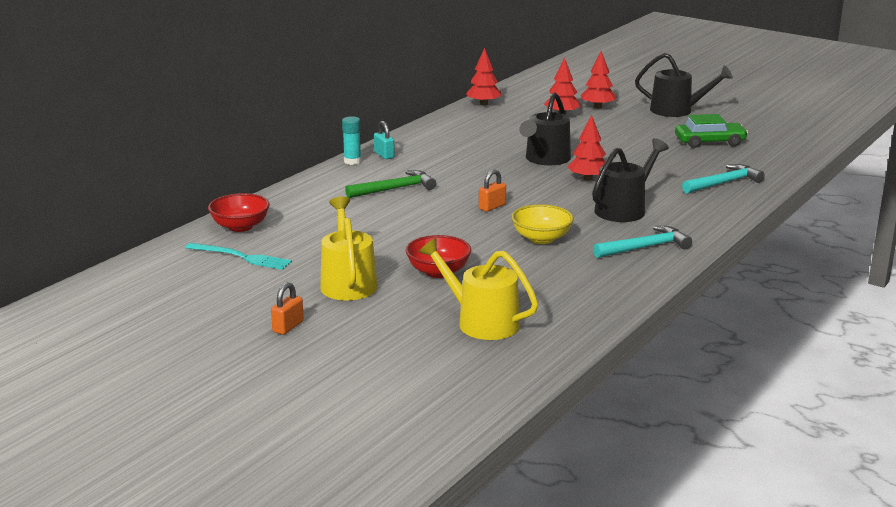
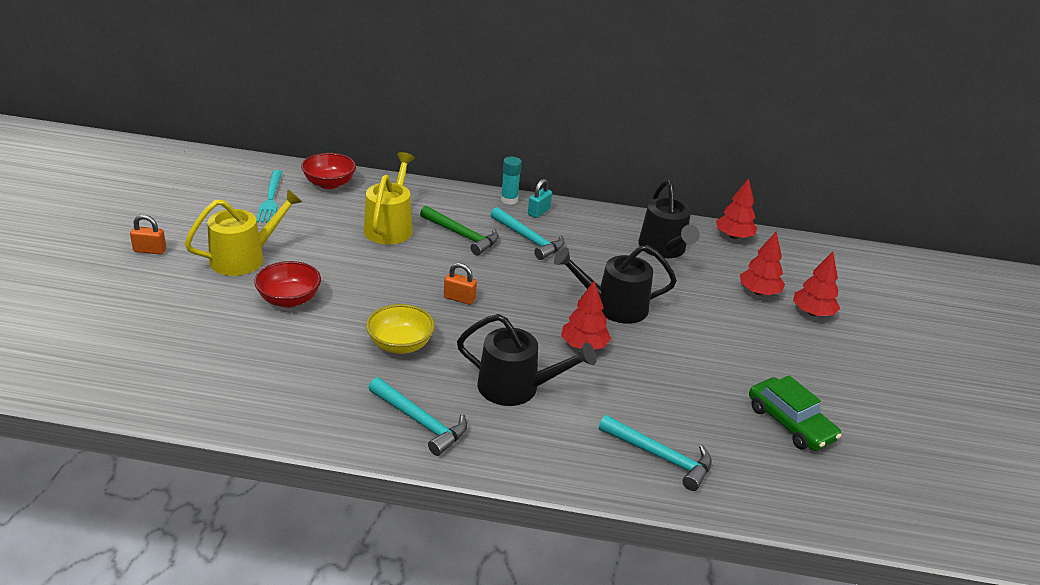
camera: 60 degrees right, 10 degrees up
yellow watering can [419,238,538,340] -> yellow watering can moved to [364,152,415,245]
black watering can [635,53,733,117] -> black watering can moved to [638,180,700,258]
none -> turquoise hammer [491,207,565,260]

